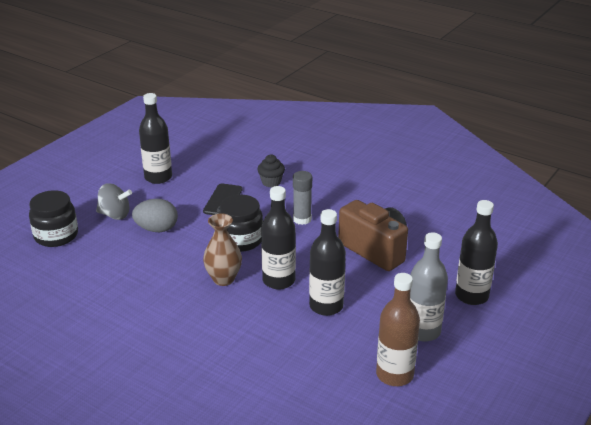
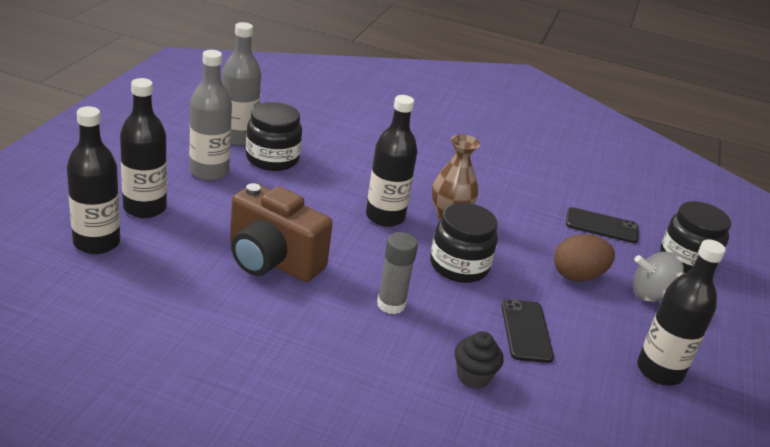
camera: 160 degrees right, 0 degrees up
grey egg [132,199,178,232] -> brown egg [554,234,615,282]
black bottle [309,209,346,316] -> black bottle moved to [67,106,120,254]
brown bottle [376,273,420,386] -> grey bottle [222,22,261,146]
none -> black jar [246,102,302,171]
none -> black phone [566,207,639,243]

